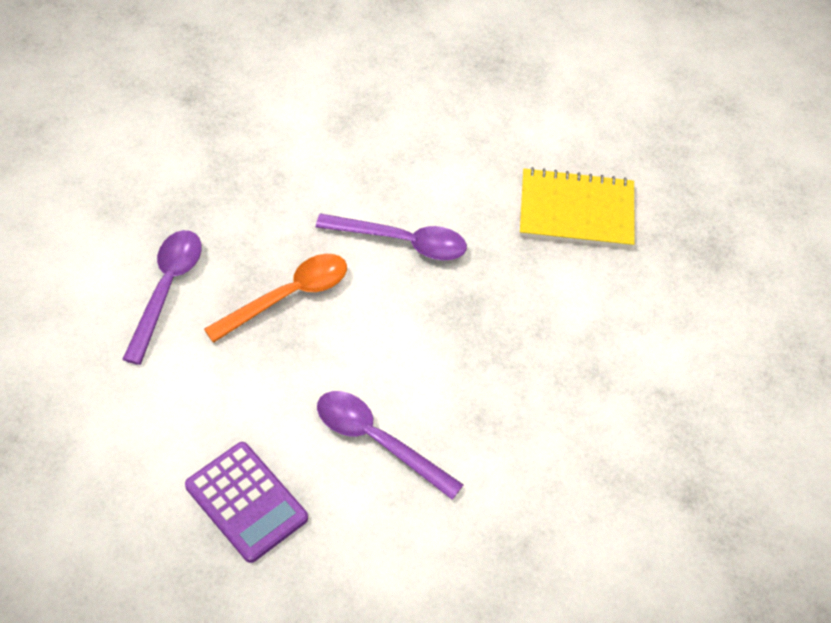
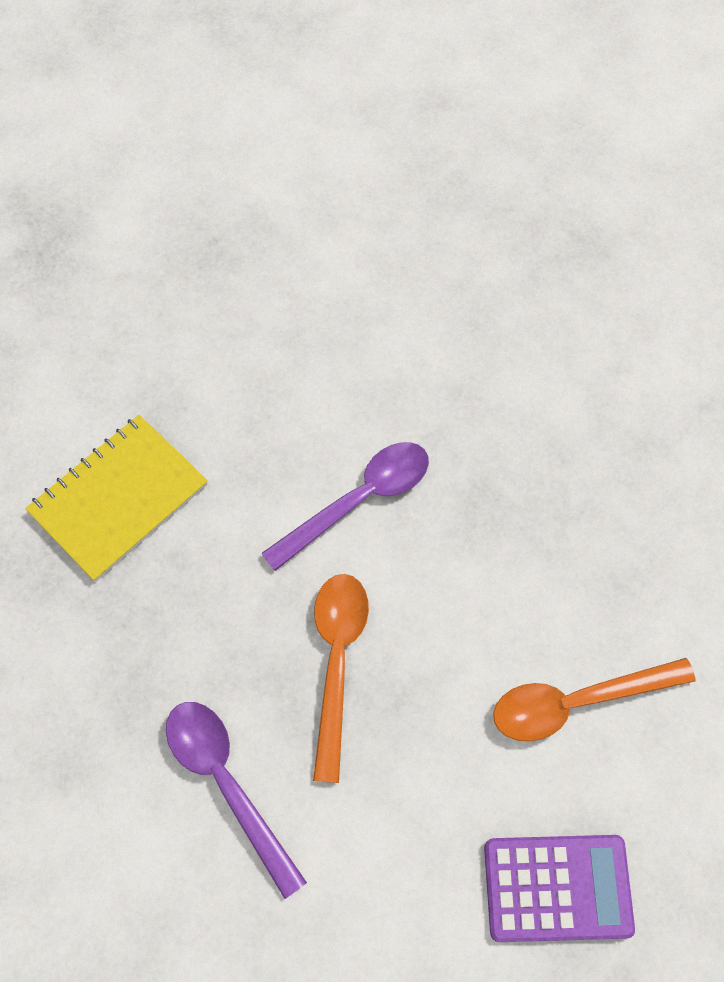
camera: 45 degrees left, 10 degrees up
purple spoon [317,391,464,500] -> orange spoon [493,658,696,742]
yellow notebook [520,167,635,248] -> yellow notebook moved to [25,415,208,582]

